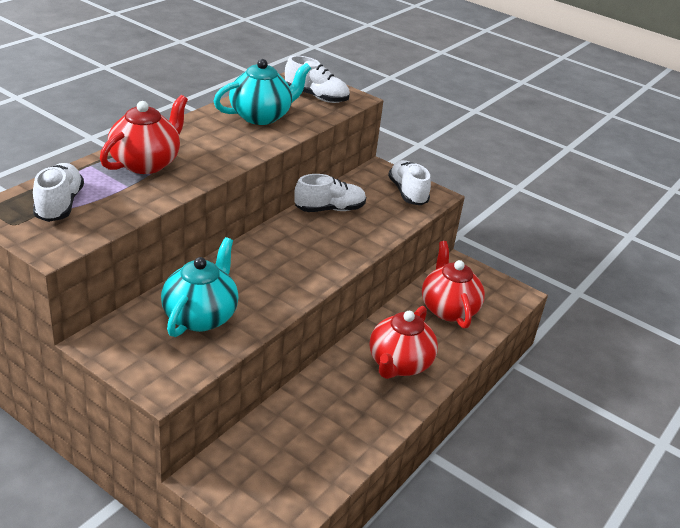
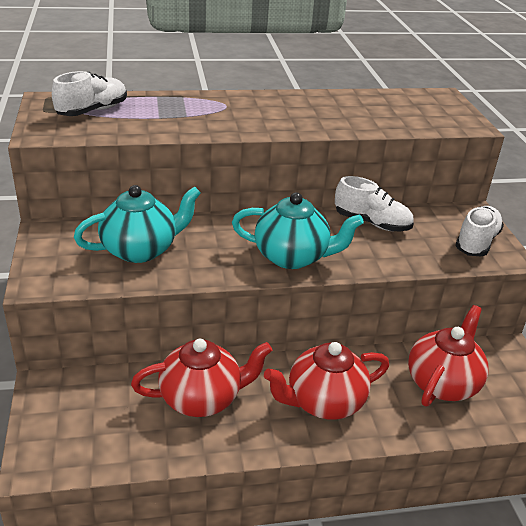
camera: 45 degrees right, 0 degrees up
red teapot [100,95,188,174] -> red teapot moved to [131,339,272,417]
turquoise teapot [214,59,311,125] -> turquoise teapot moved to [232,192,364,269]
white shoe [285,56,350,103] -> none

